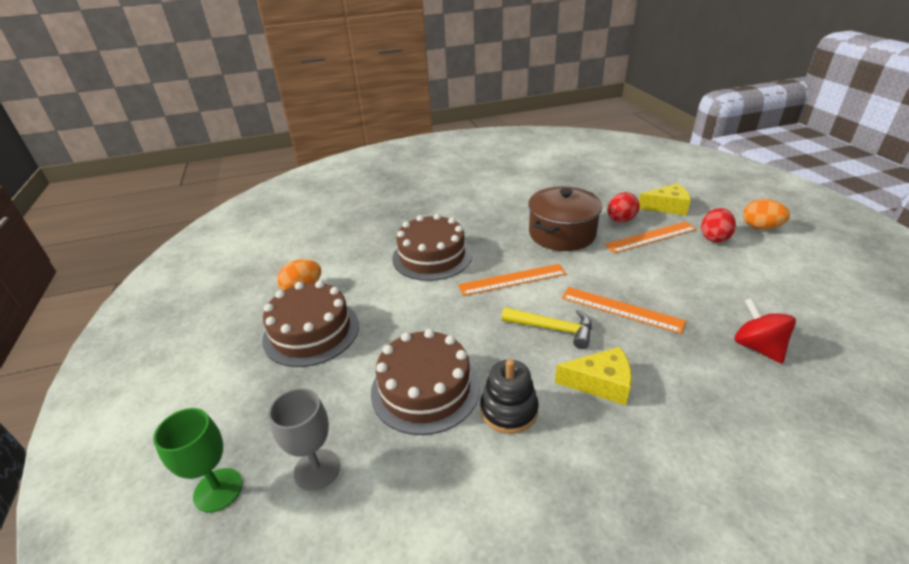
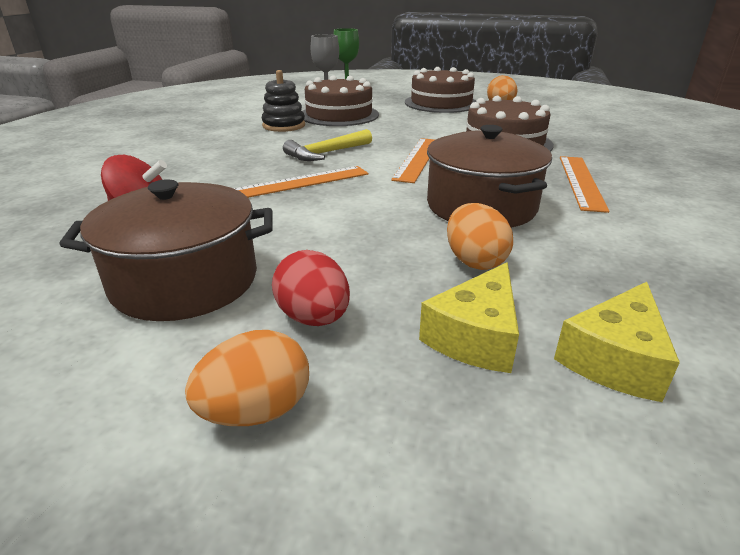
camera: 120 degrees right, 5 degrees down
yellow cheese [555,347,632,405] -> yellow cheese moved to [554,282,680,402]
orange ruler [604,221,697,253] -> orange ruler moved to [560,156,609,213]
red egg [607,192,640,222] -> orange egg [447,203,513,270]
none -> brown pot [59,179,272,321]

